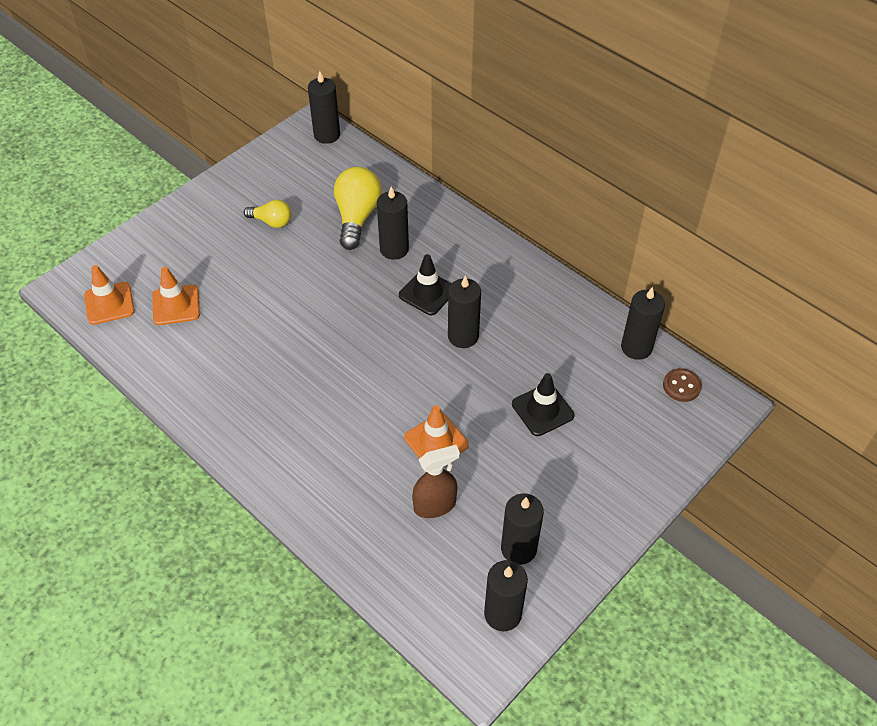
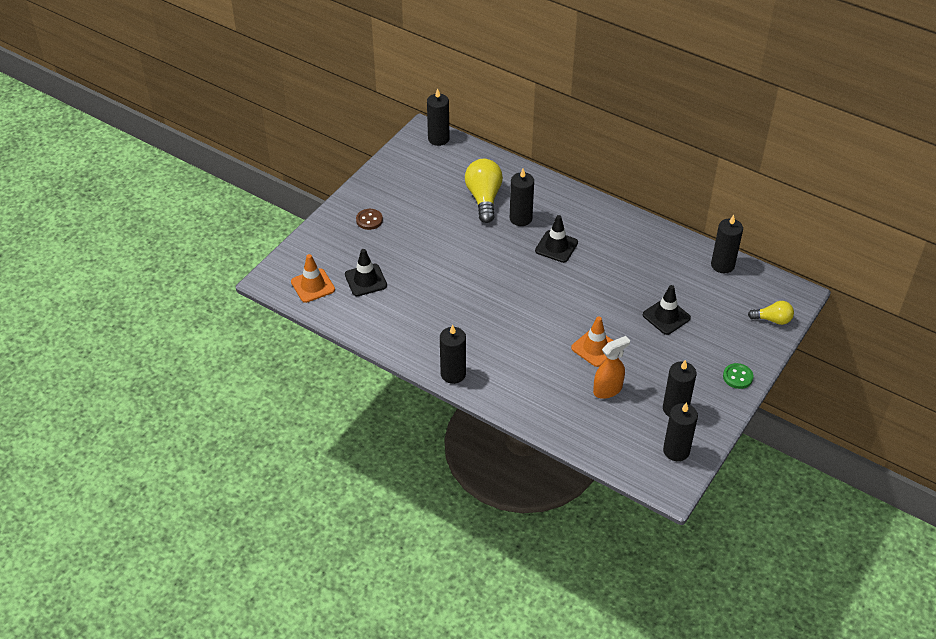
camera: 10 degrees left, 5 degrees down
orange traffic cone [152,267,200,325] -> black traffic cone [345,249,387,296]
yellow light bulb [244,200,291,228] -> yellow light bulb moved to [748,301,794,325]
brown spray bottle [412,445,460,518] -> orange spray bottle [593,336,630,399]
black candle [448,276,481,348] -> black candle moved to [440,325,466,384]
brown button [663,368,702,402] -> brown button moved to [356,209,383,230]
none -> green button [723,363,753,389]

